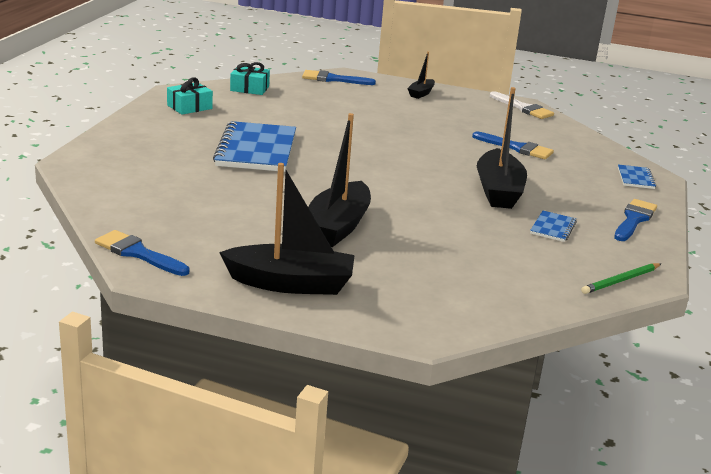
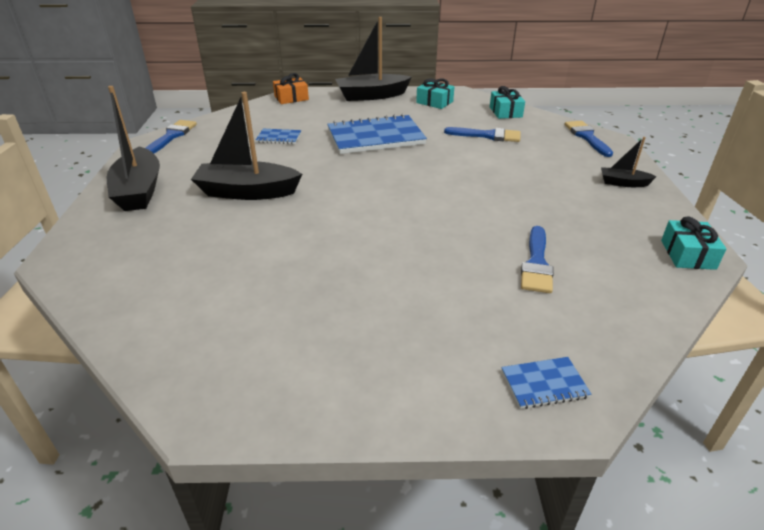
camera: 75 degrees right, 10 degrees up
black boat [477,87,527,209] -> black boat moved to [335,17,412,101]
white brush [490,91,554,119] -> turquoise gift [661,217,727,270]
blue notebook [530,211,577,242] -> blue notebook moved to [256,129,301,144]
green pencil [581,263,661,294] -> none
blue brush [614,199,657,241] -> blue brush moved to [444,127,521,142]
none -> orange gift [273,73,309,104]

